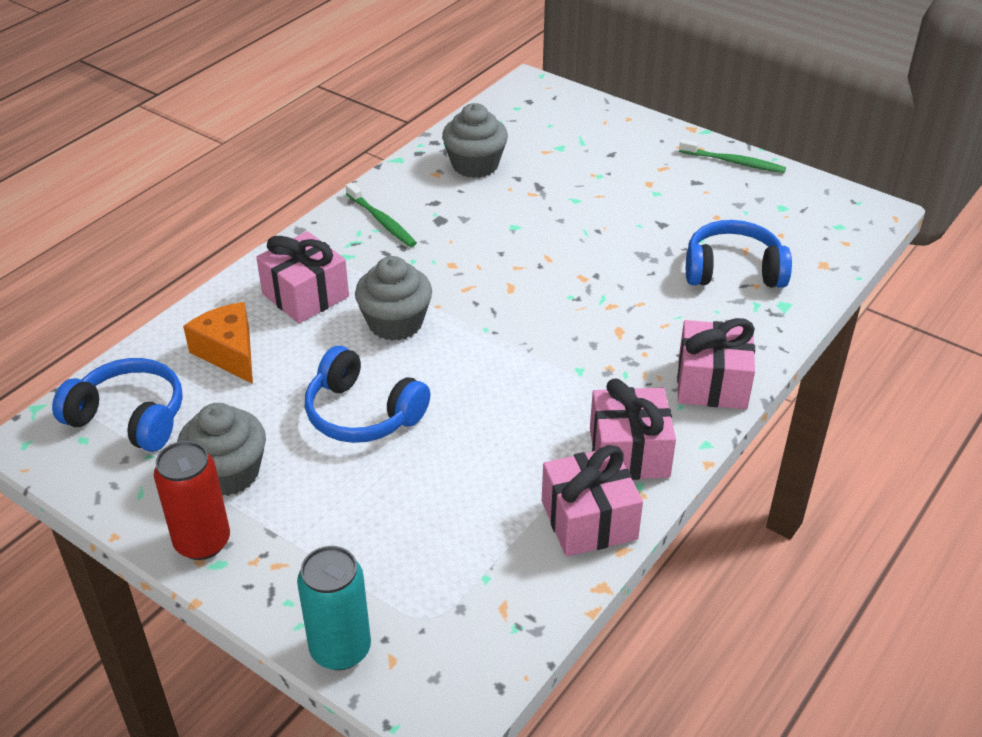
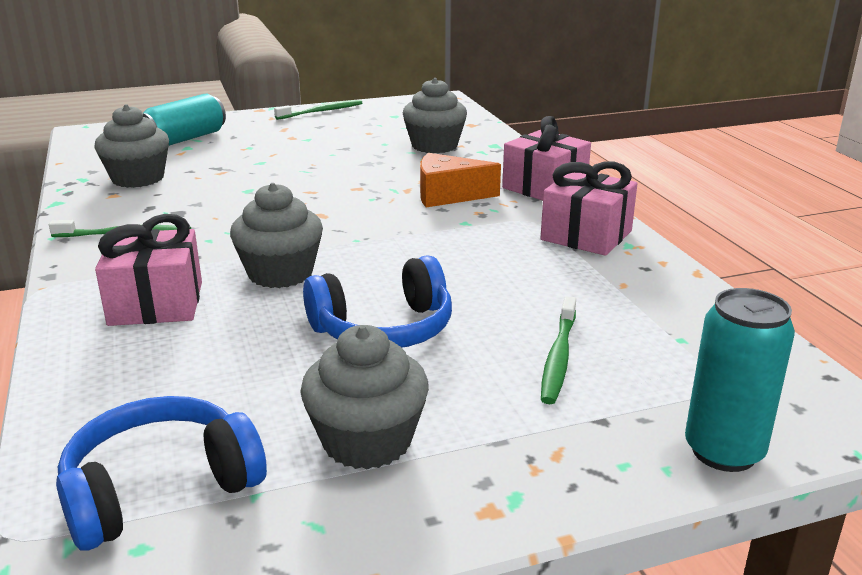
camera: 55 degrees left, 15 degrees down
red can [154,441,230,560] -> none
orange cheese [183,302,253,384] -> orange cheese moved to [420,153,501,207]
pink gift [542,445,643,557] -> none
blue headphones [686,220,792,287] -> grey cupcake [403,78,467,153]
none -> turquoise can [143,94,226,146]
none -> green toothbrush [541,296,576,404]

